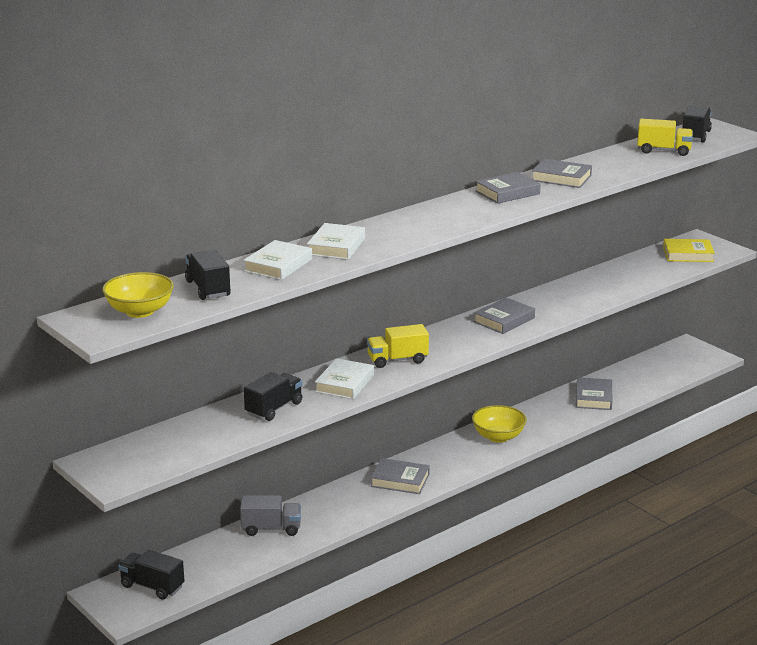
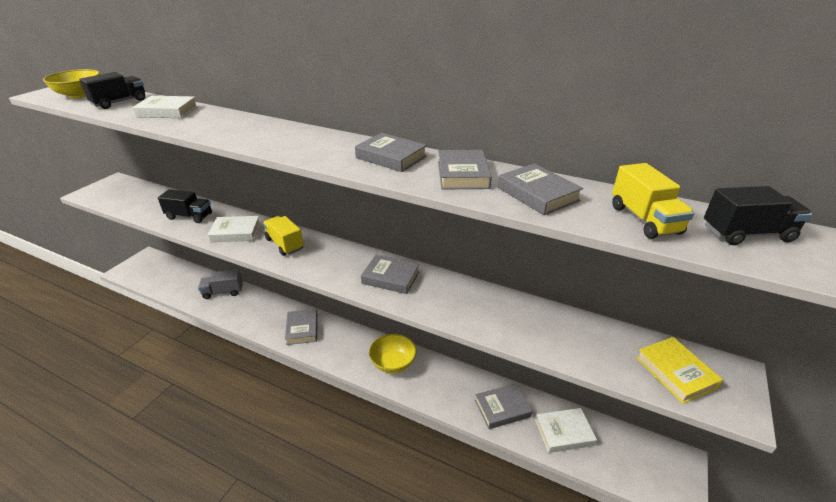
camera: 65 degrees right, 10 degrees up
black truck [118,550,184,600] -> none
grey truck [240,495,301,536] -> grey truck turned 105 degrees clockwise [198,269,243,299]
white book [307,223,365,260] -> white book moved to [535,408,597,453]
none -> grey book [498,163,583,215]

